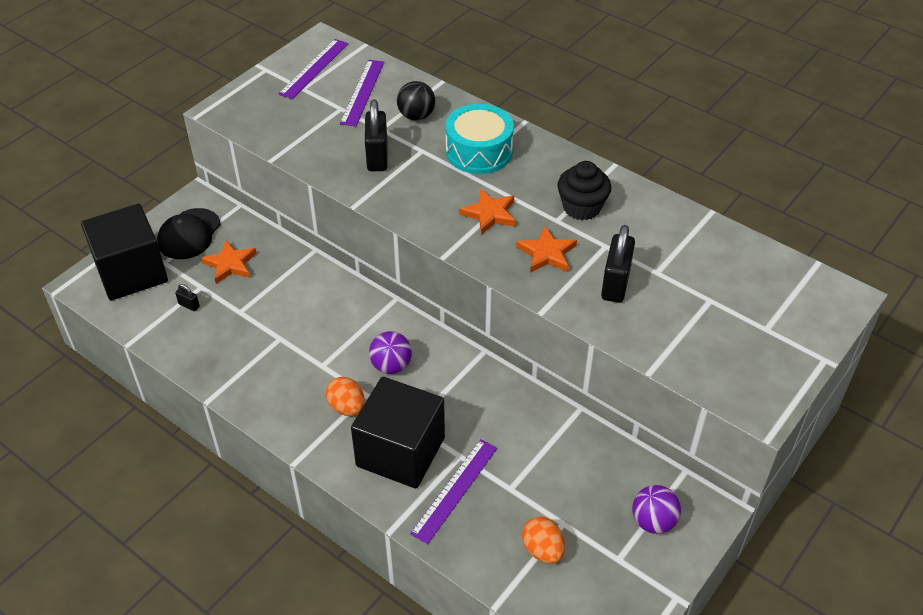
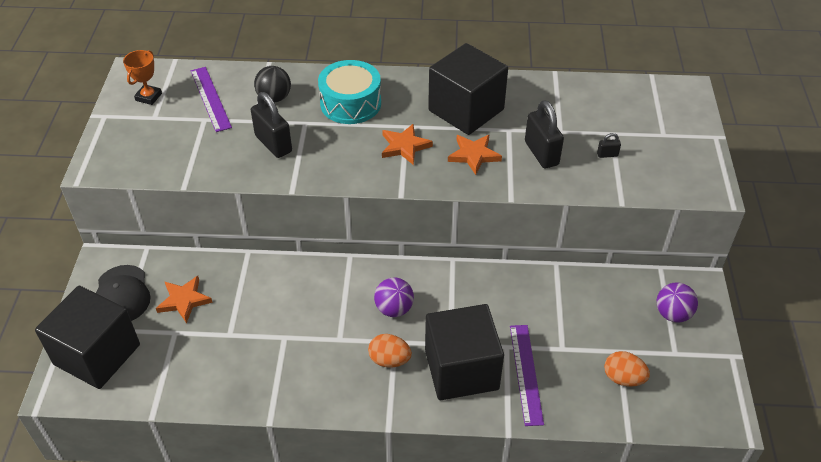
camera: 35 degrees left, 0 degrees up
black padlock [175,284,200,311] -> black padlock moved to [597,133,621,158]
purple ruler [279,39,348,99] -> orange trophy [123,50,162,105]
black cupcake [557,161,611,220] -> black cube [428,43,508,135]

